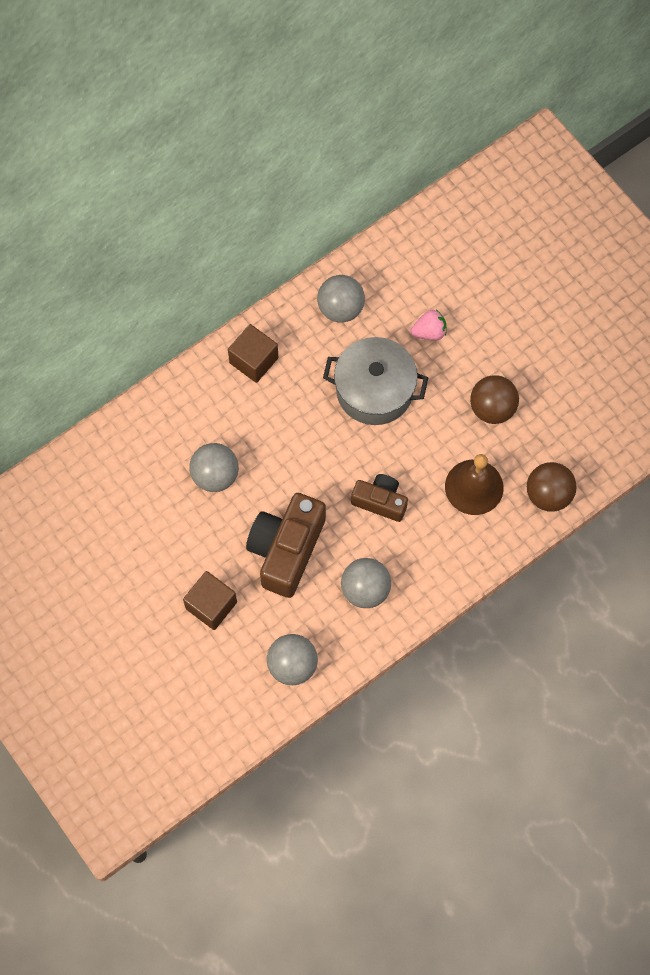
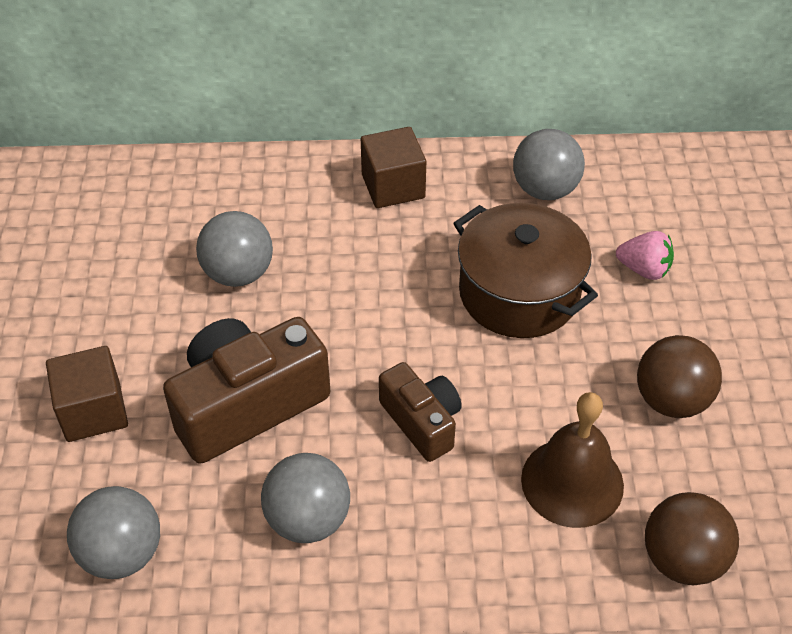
camera: 35 degrees right, 20 degrees down
grey pot [323,337,428,425] -> brown pot [453,203,598,338]

